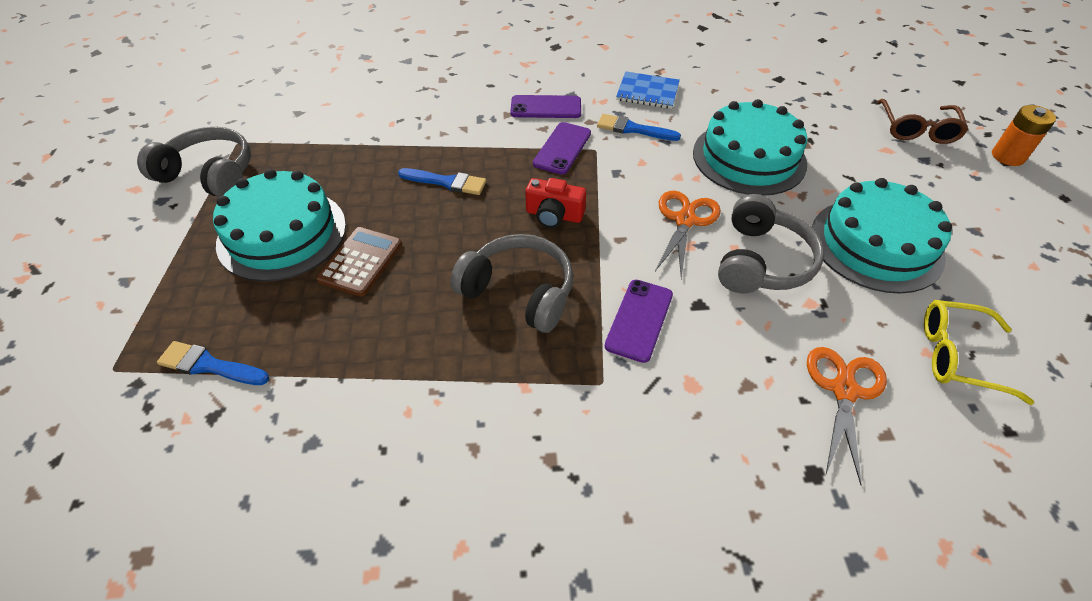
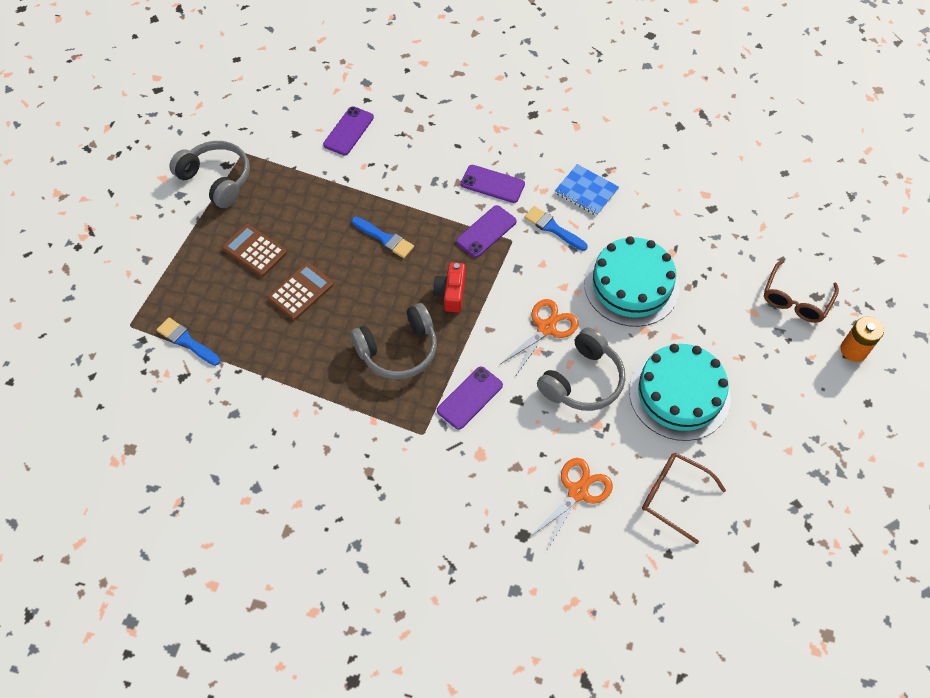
camera: 20 degrees right, 10 degrees up
turquoise cake [213,169,346,282] -> brown calculator [222,224,287,277]
grey headphones [450,234,573,333] -> grey headphones turned 105 degrees clockwise [351,303,437,379]
red camera [525,178,586,228] -> red camera turned 60 degrees clockwise [433,262,466,313]
yellow glasses [924,300,1034,405] -> brown glasses [642,452,726,544]
none -> purple phone [323,106,374,155]

